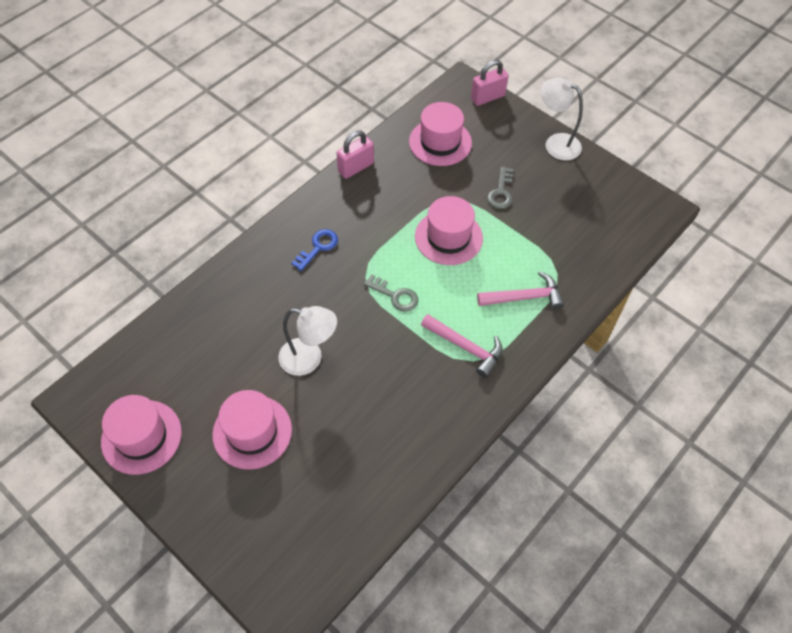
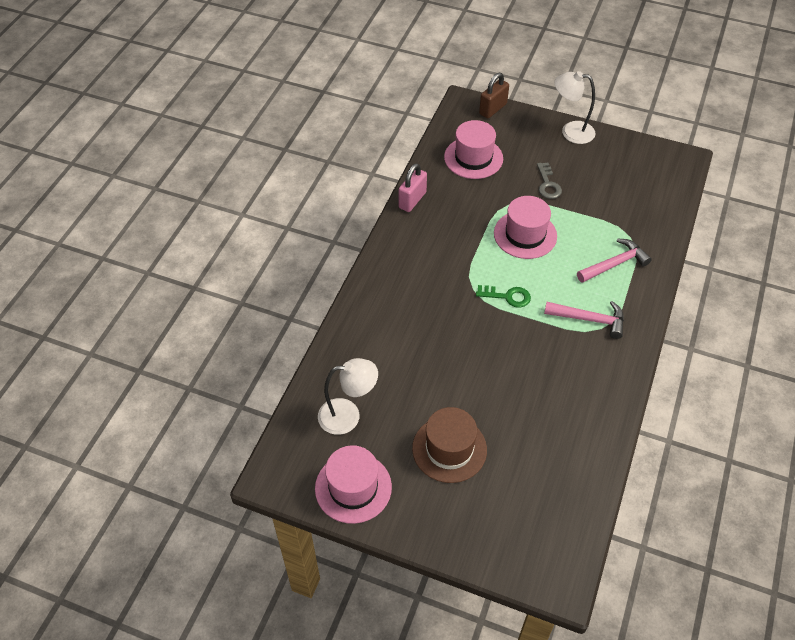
camera: 20 degrees left, 5 degrees down
pink hat [212,390,292,470] -> brown hat [412,407,487,483]
white lamp [278,306,337,376] -> white lamp moved to [318,358,378,435]
blue key [291,229,338,271] -> none
grey key [364,274,418,312] -> green key [476,285,531,308]
pink padlock [471,60,508,106] -> brown padlock [479,73,509,119]

